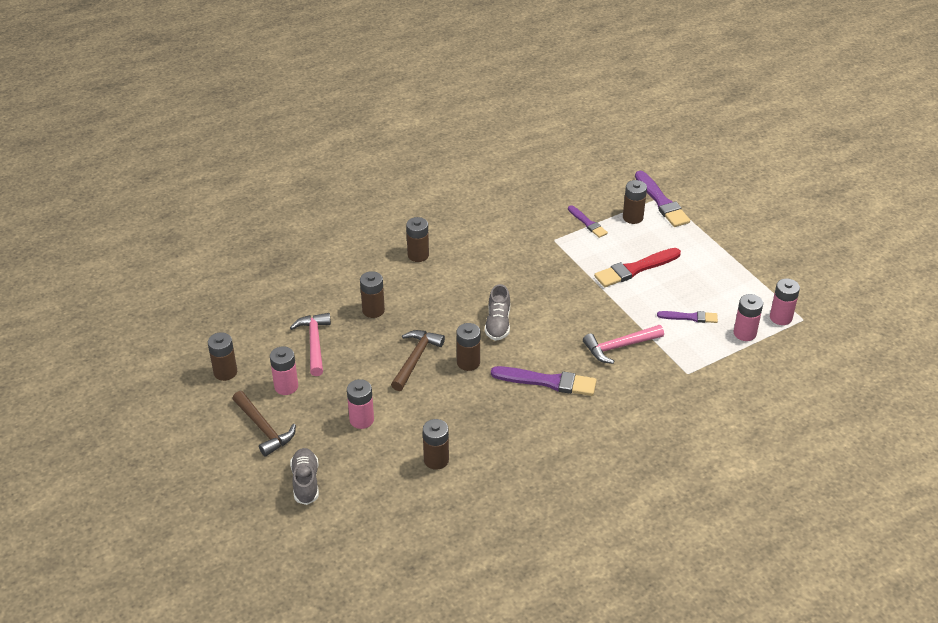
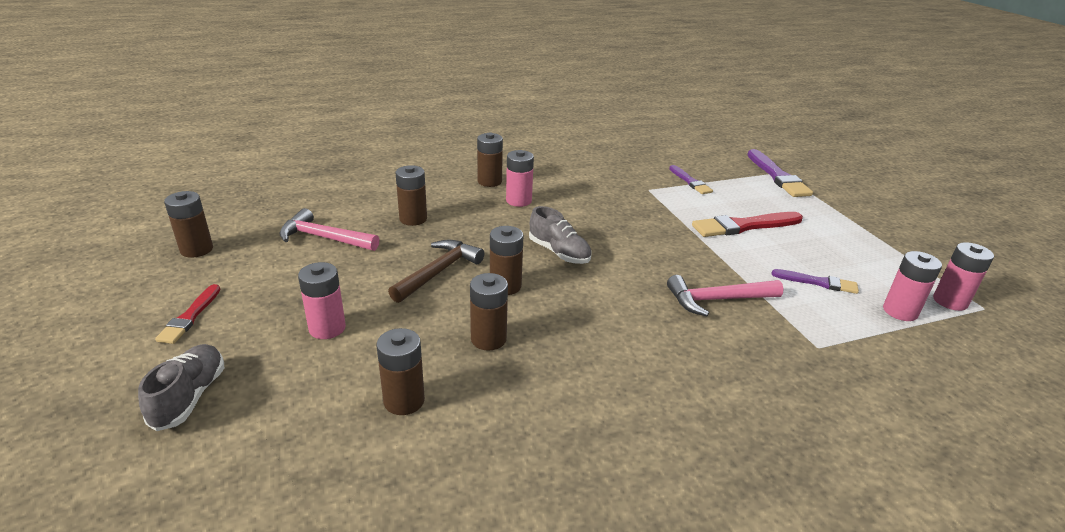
camera: 10 degrees right, 10 degrees down
brown hammer [232,391,296,457] -> red brush [155,284,221,344]
pink battery [270,346,298,395] -> pink battery moved to [506,150,534,207]
pink hammer [290,313,331,376] -> pink hammer turned 75 degrees counterclockwise [280,208,379,251]
grey shoe [485,284,510,341] -> grey shoe turned 60 degrees counterclockwise [529,206,592,264]
purple brush [491,366,597,396] -> none
brown battery [623,180,647,224] -> brown battery moved to [470,273,508,350]

